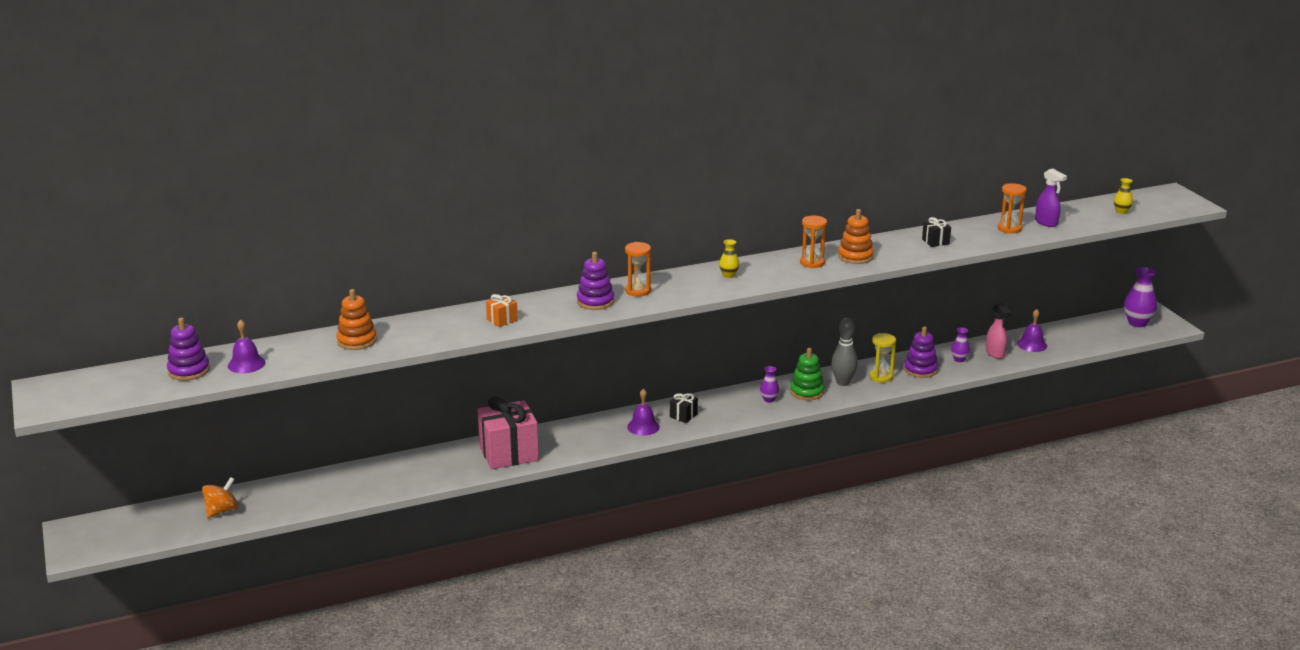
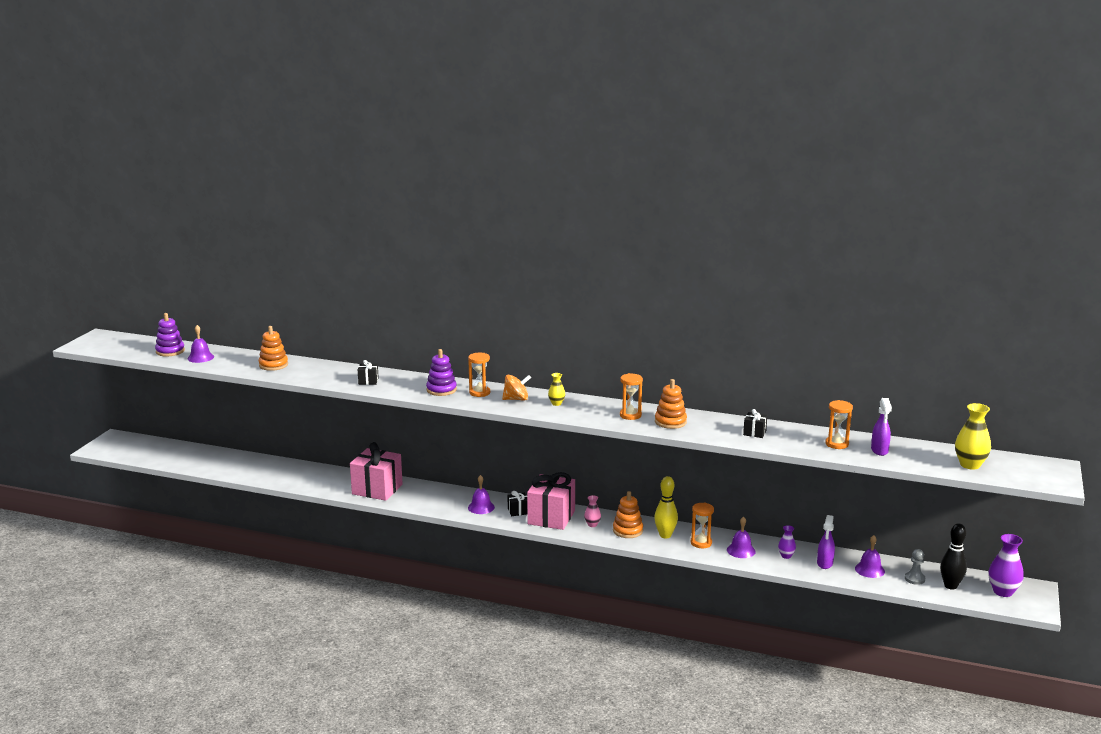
camera: 40 degrees right, 5 degrees down
orange spinning top [202,477,239,518] -> orange spinning top moved to [502,375,531,401]
orange gift [486,294,518,327] -> black gift [358,360,379,385]
purple vase [760,366,779,403] -> pink vase [584,495,601,527]
green stacking toy [790,348,825,400] -> orange stacking toy [613,491,643,538]
grey bowling pin [831,317,858,386] -> yellow bowling pin [654,476,678,538]
yellow hourglass [870,333,896,383] -> orange hourglass [691,503,714,548]
purple stacking toy [904,326,938,378] -> purple bell [727,517,756,558]
pink spray bottle [986,303,1012,359] -> purple spray bottle [817,515,835,569]
yellow vase [1114,178,1133,214] -> yellow vase [955,403,991,470], size x1.80
none -> pink gift [527,472,575,530]
none -> grey pawn [905,549,925,585]
none -> black bowling pin [940,523,967,590]

